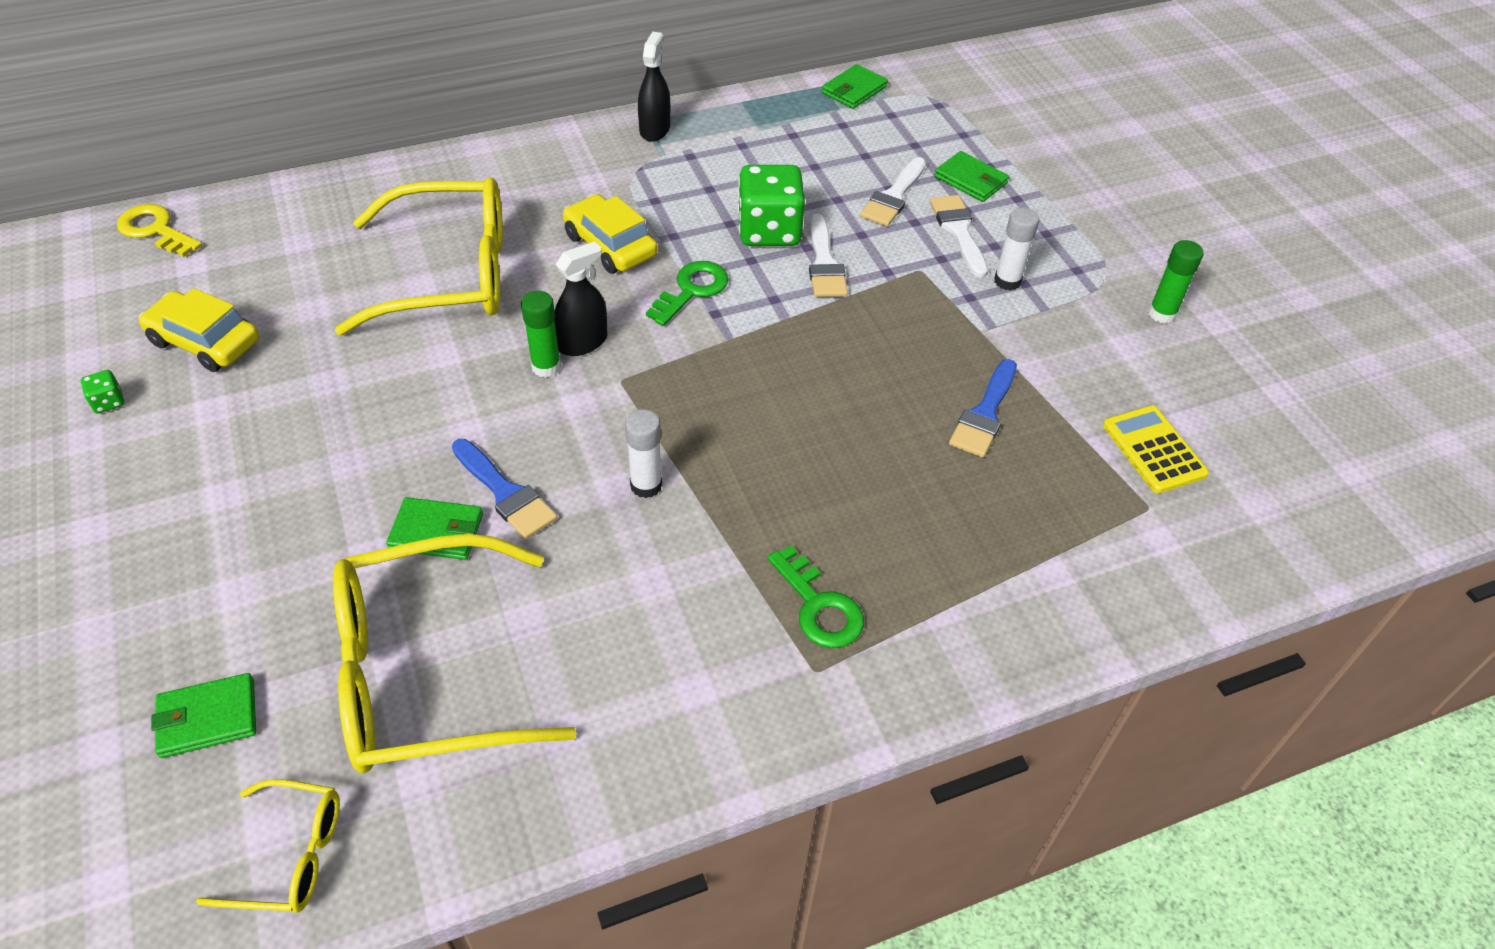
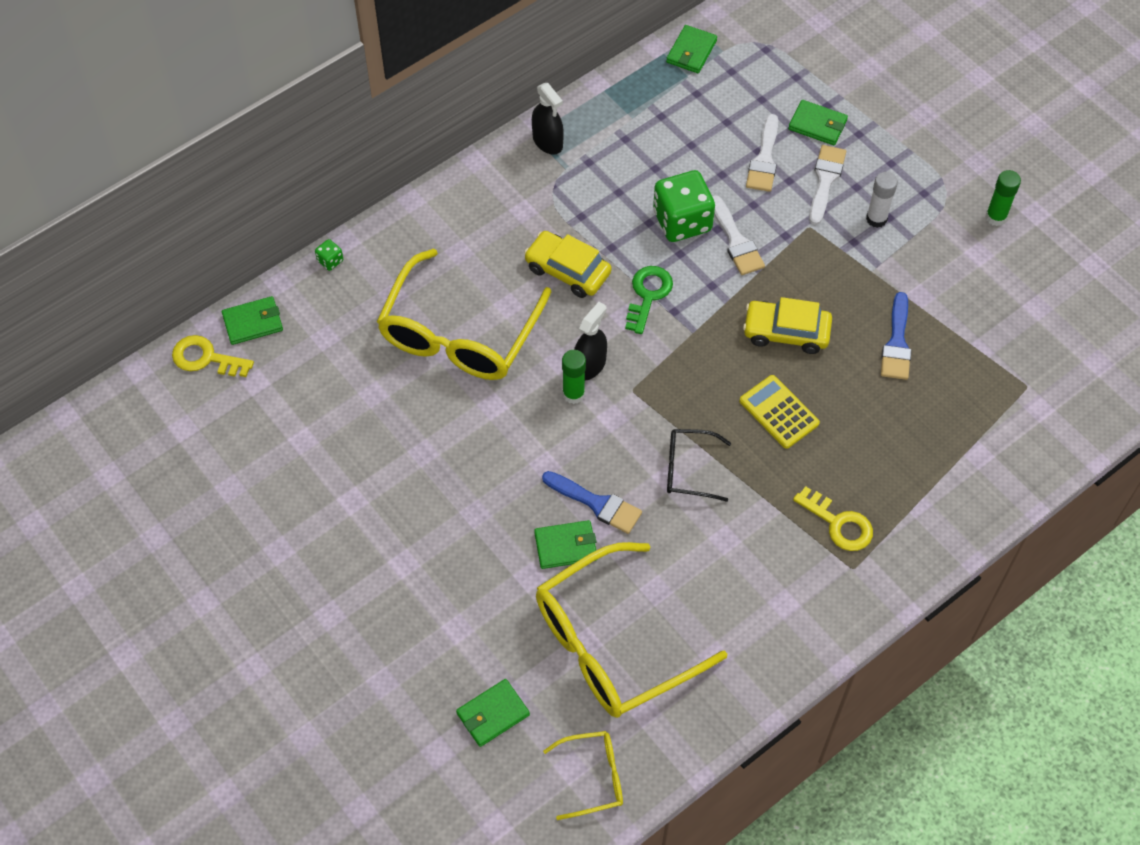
camera: 15 degrees left, 10 degrees up
green dice [81,370,124,414] -> green dice moved to [315,239,343,271]
yellow car [139,288,259,372] -> yellow car moved to [743,297,832,354]
yellow glasses [335,177,503,335] -> yellow glasses turned 135 degrees clockwise [377,249,551,380]
white glue stick [625,409,662,498] -> black glasses [667,429,731,502]
black spray bottle [638,32,670,142] -> black spray bottle turned 150 degrees clockwise [532,83,564,155]
green key [767,545,864,648] -> yellow key [793,486,873,551]
white brush [930,195,988,278] -> white brush turned 45 degrees clockwise [809,145,846,225]
yellow calculator [1103,405,1209,493] -> yellow calculator moved to [740,375,820,449]
none -> green wallet [222,296,283,345]

